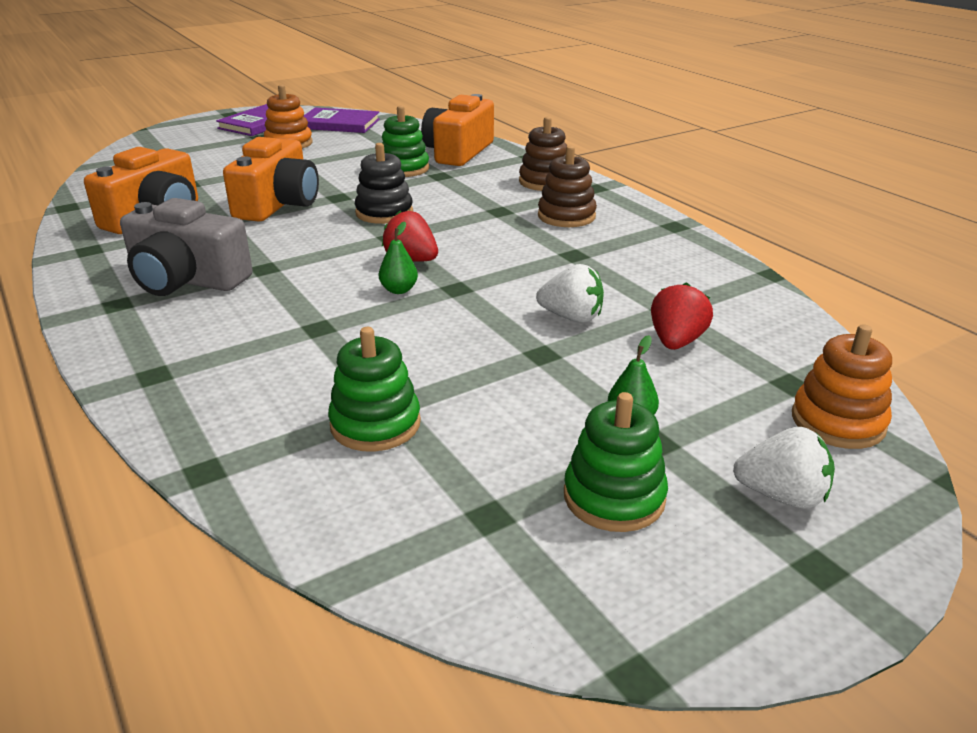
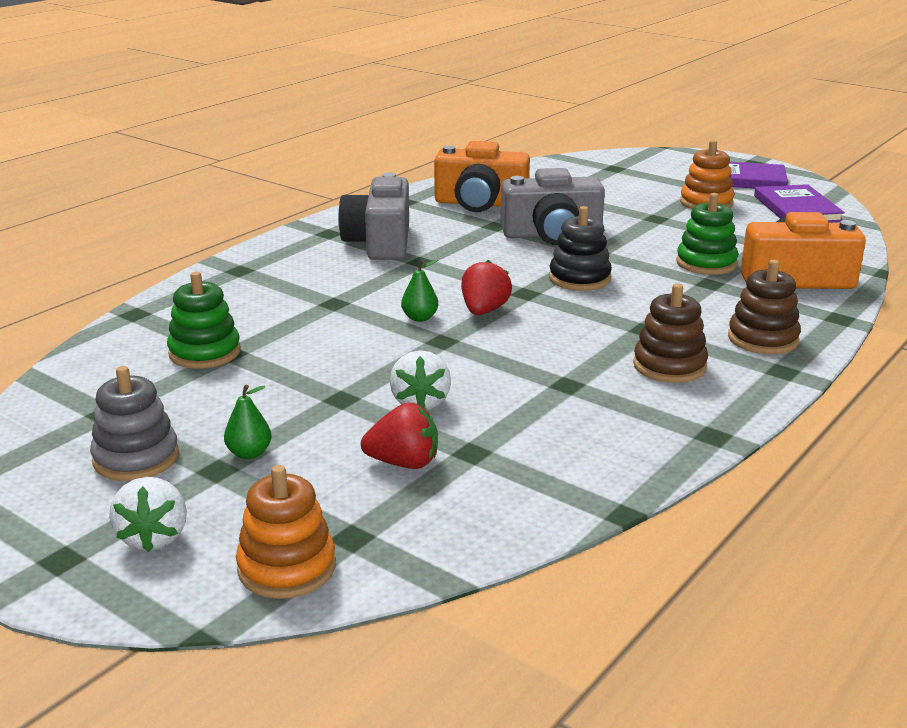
camera: 70 degrees right, 5 degrees down
orange camera [223,137,319,222] -> grey camera [501,168,605,245]
green stacking toy [564,392,668,532] -> grey stacking toy [90,366,179,481]

